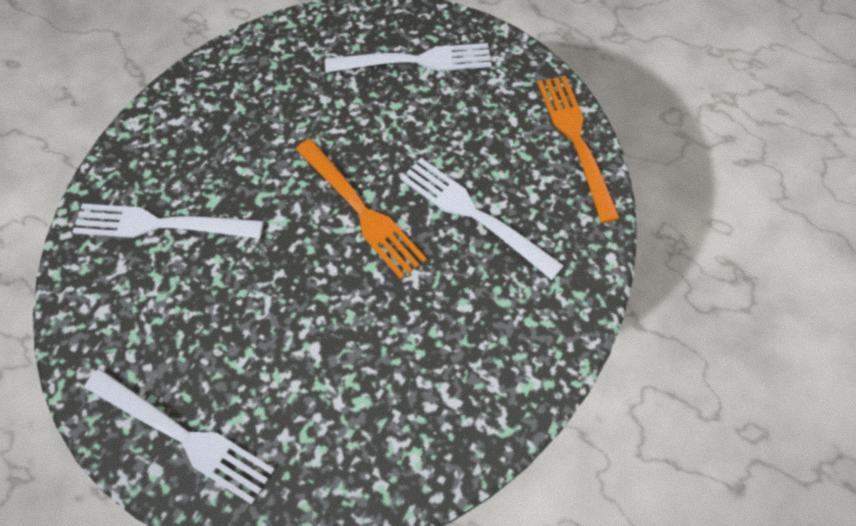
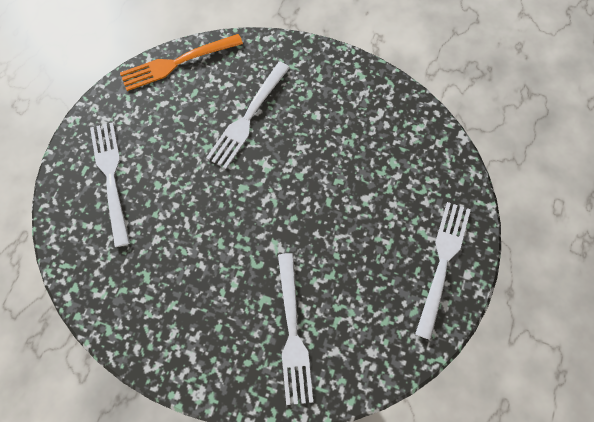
camera: 100 degrees left, 5 degrees up
orange fork [296,139,427,279] -> none

